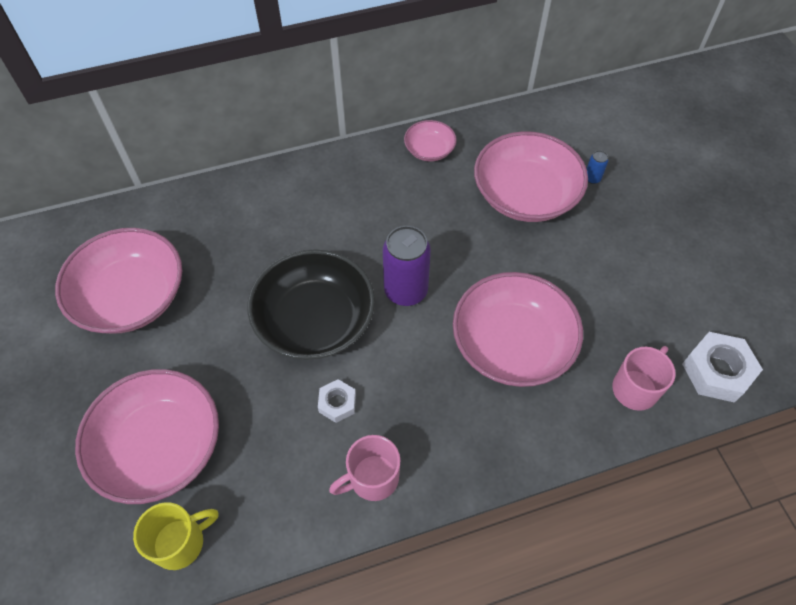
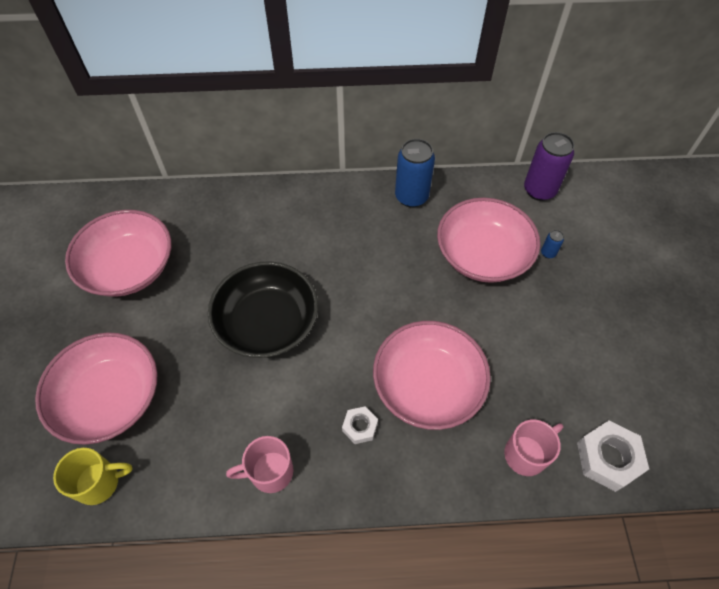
camera: 15 degrees right, 0 degrees up
white nut [318,379,356,423] -> white nut moved to [342,406,378,444]
purple can [383,226,431,306] -> purple can moved to [524,132,574,201]
pink bowl [404,120,457,161] -> blue can [395,139,435,208]

